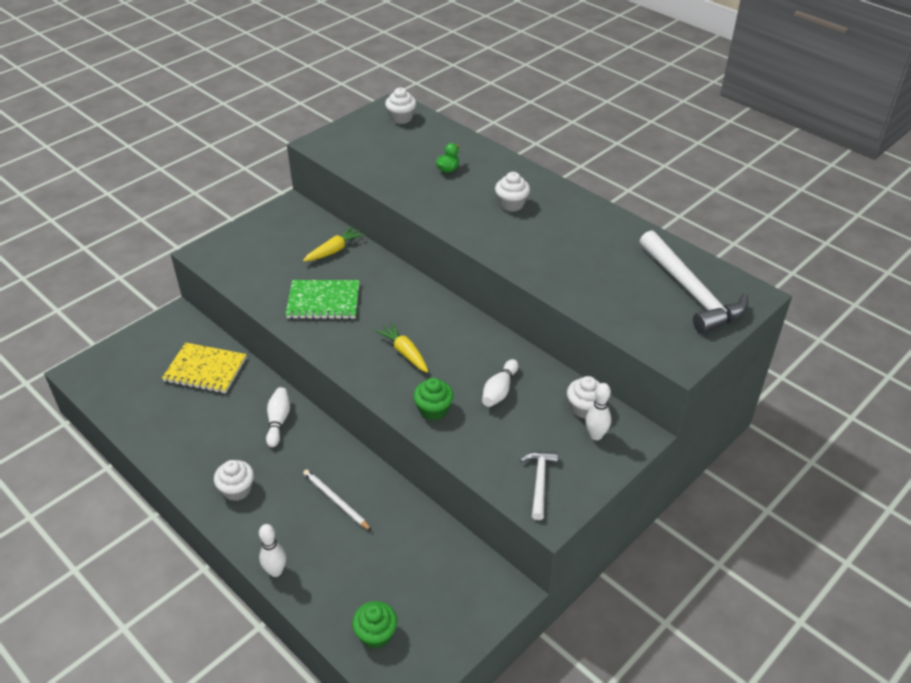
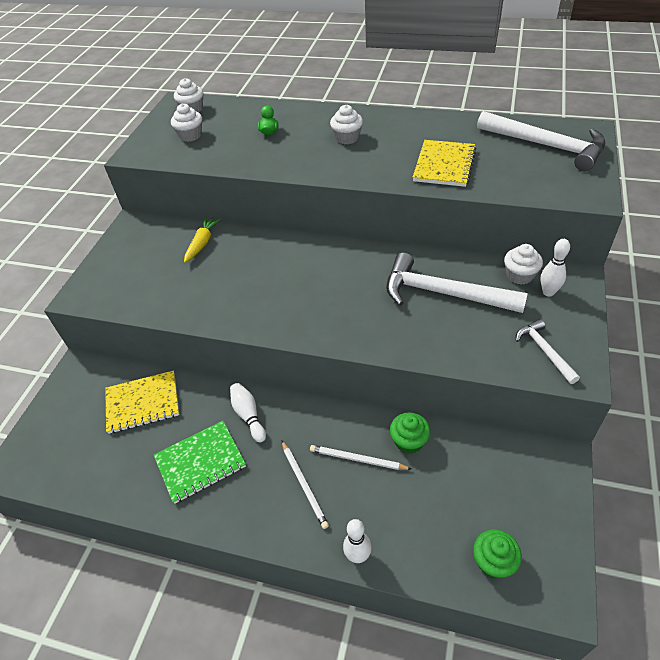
camera: 25 degrees left, 5 degrees up
white cupcake [214,460,254,501] -> white cupcake moved to [171,104,202,142]
green notebook [286,280,360,319] -> green notebook moved to [154,421,246,504]
yellow carrot [376,322,428,373] -> none
green cupcake [413,378,453,420] -> green cupcake moved to [390,413,430,454]
white bowling pin [482,359,518,407] -> white hammer [386,253,528,313]
none -> white pencil [282,441,329,529]
none -> yellow notebook [413,140,476,187]

